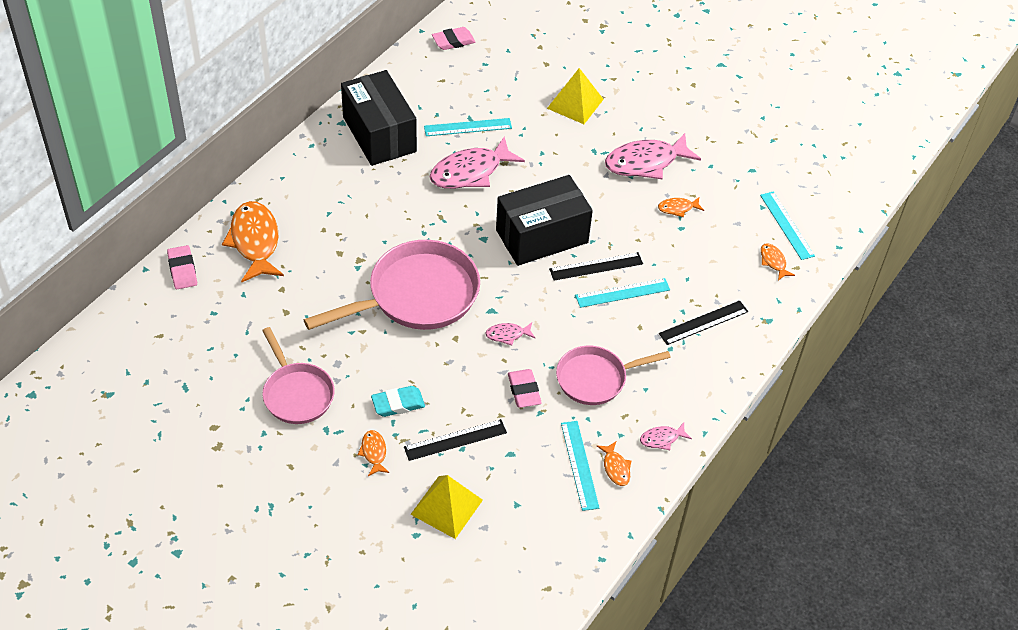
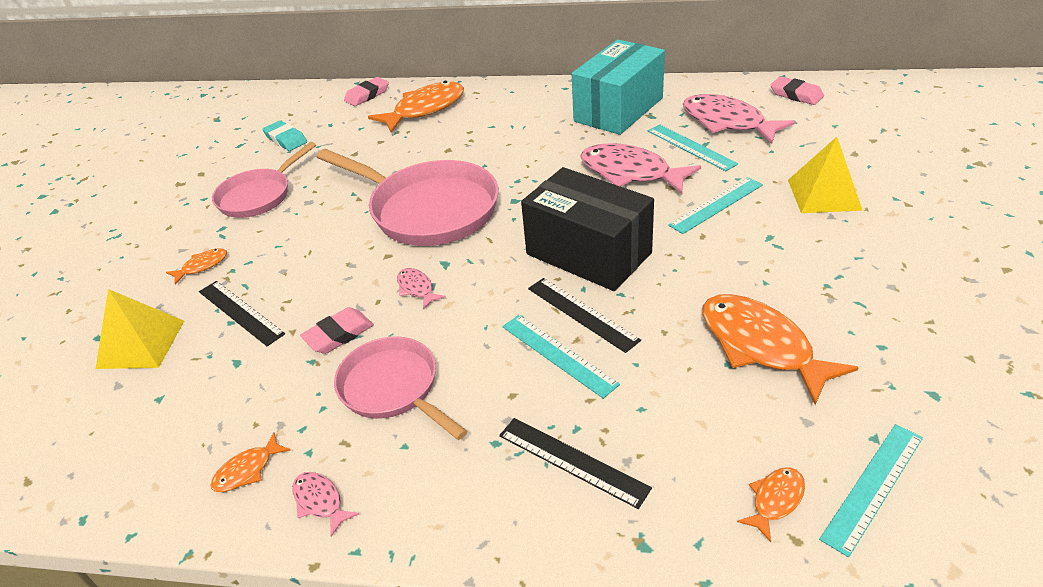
camera: 70 degrees right, 10 degrees down
black box [341,70,417,166] -> turquoise box [572,40,665,135]
turquoise eraser [371,386,425,417] -> turquoise eraser moved to [262,120,307,151]
turquoise ruler [561,421,599,511] -> turquoise ruler moved to [668,177,763,234]
pink fish [605,133,701,179] -> pink fish moved to [683,94,796,144]
orange fish [658,197,704,217] -> orange fish [702,294,859,405], size x2.16

